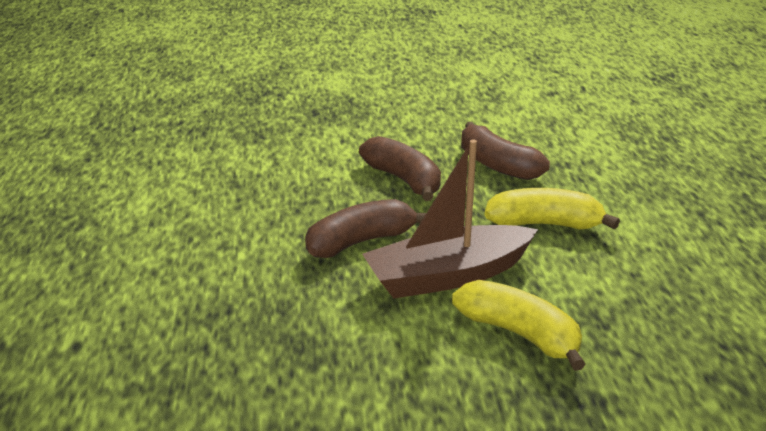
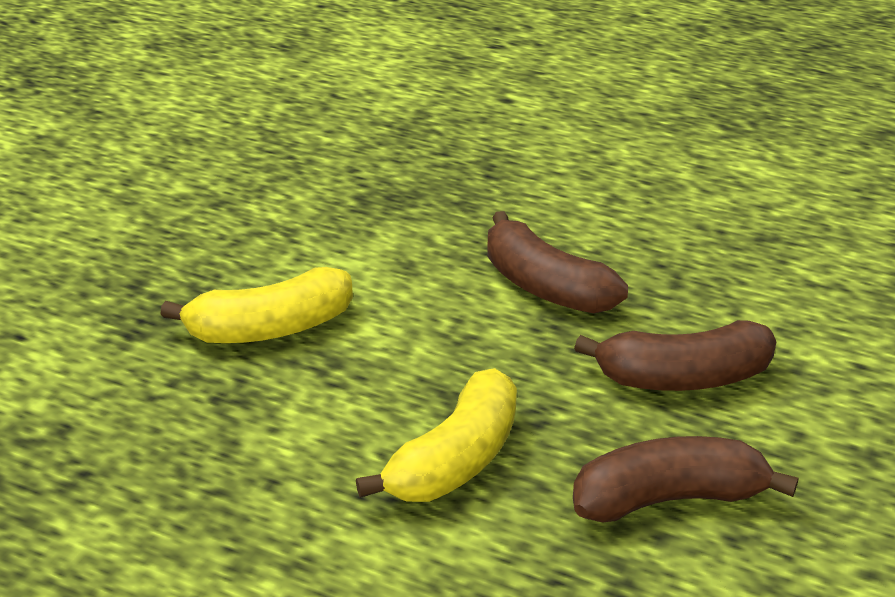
camera: 120 degrees right, 5 degrees up
brown banana [305,199,426,258] -> brown banana turned 135 degrees clockwise [487,211,628,314]
brown boat [362,140,538,298] -> none

